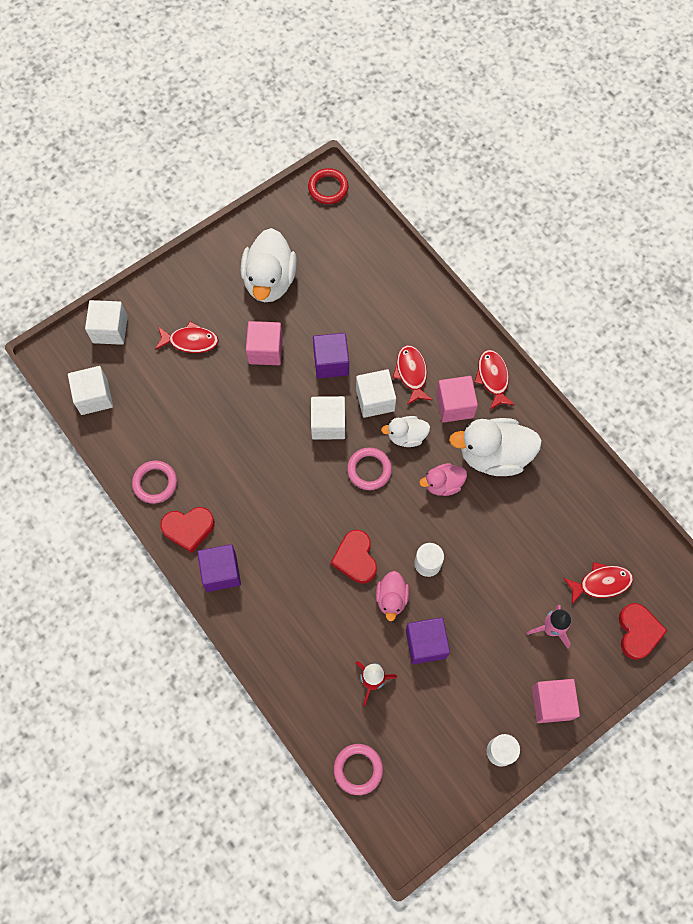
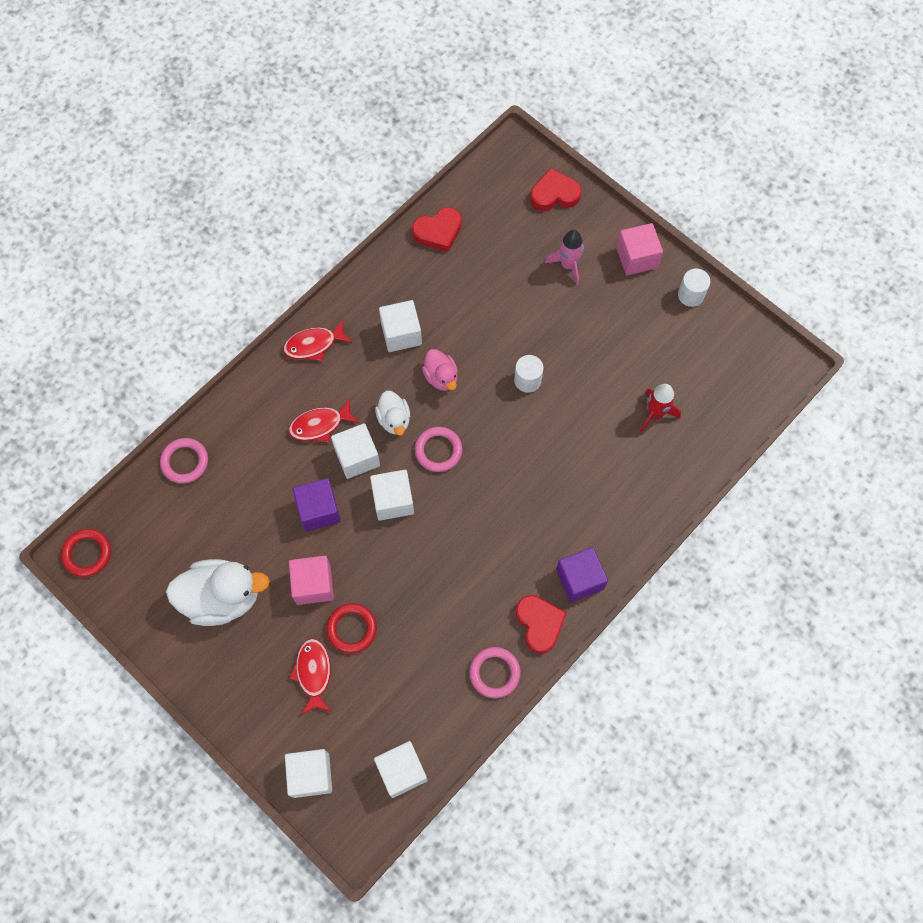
camera: 100 degrees left, 0 degrees up
red heart [331,530,377,584] -> red heart moved to [412,207,462,252]
pink ring [334,744,383,795] -> pink ring moved to [160,438,208,484]
pink duck [376,571,409,621] -> none
purple cube [406,617,450,664] -> none
pink cube [436,376,478,423] -> none
white duck [449,418,542,476] -> white cube [379,300,422,352]
red fish [563,562,633,604] -> none
none -> red ring [326,603,377,653]

